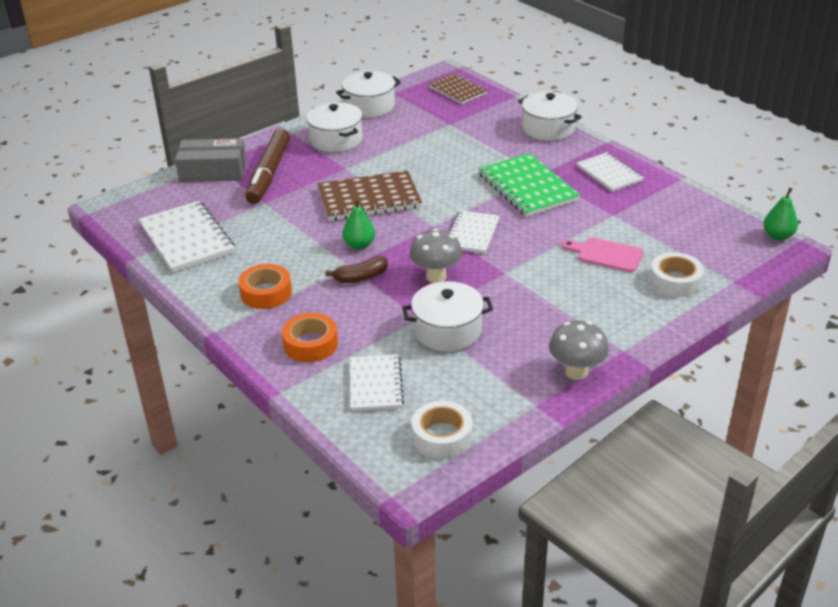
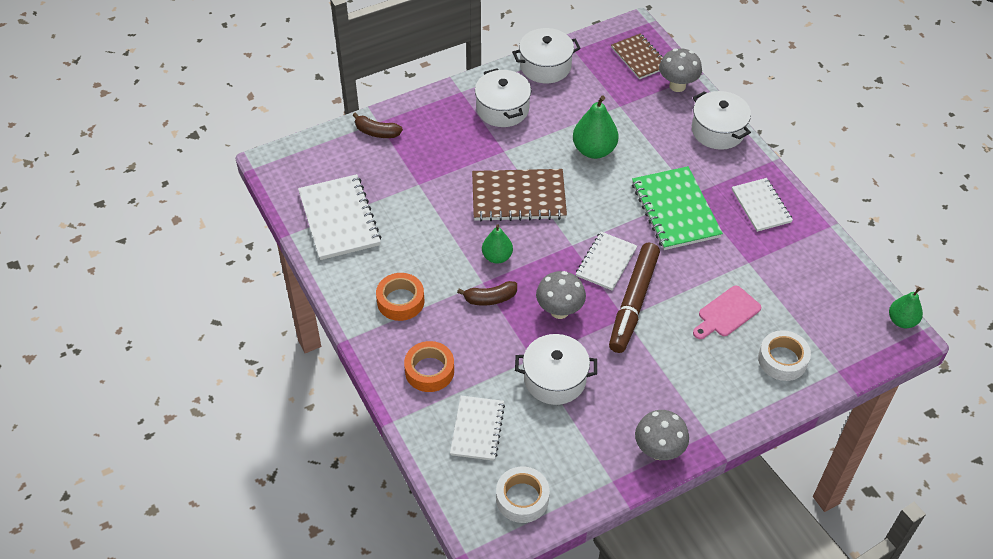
camera: 10 degrees right, 15 degrees up
grey box [175,138,246,182] -> brown banana [353,112,403,138]
brown marker [245,129,290,204] -> brown marker moved to [609,243,660,353]
pink cutting board [561,238,644,272] -> pink cutting board turned 75 degrees counterclockwise [693,285,761,339]
none -> green pear [573,96,619,159]
none -> grey mushroom [659,48,702,92]

